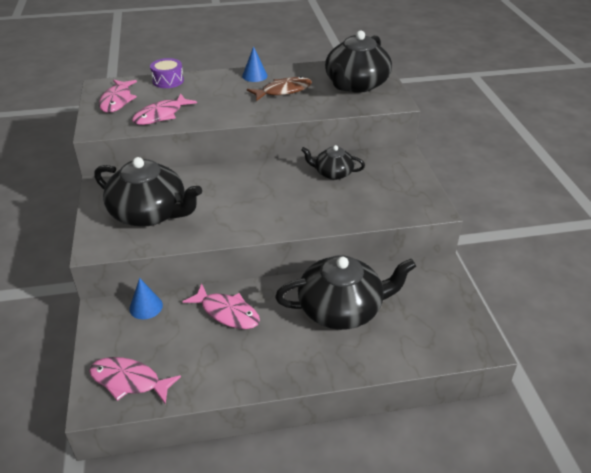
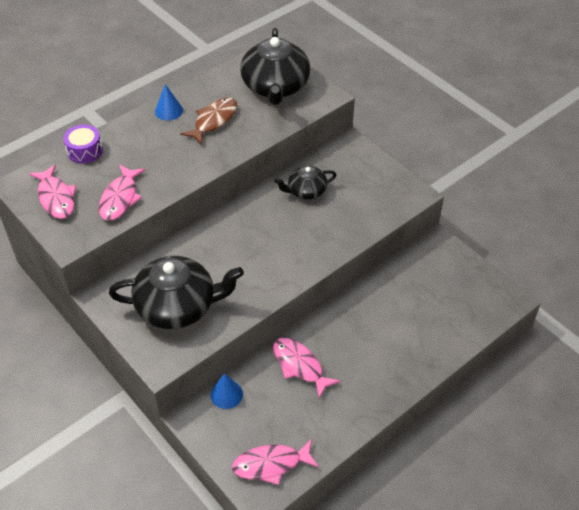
camera: 30 degrees left, 10 degrees up
pink fish [182,284,260,329] -> pink fish turned 135 degrees counterclockwise [273,338,340,398]
black teapot [275,255,416,330] -> none

